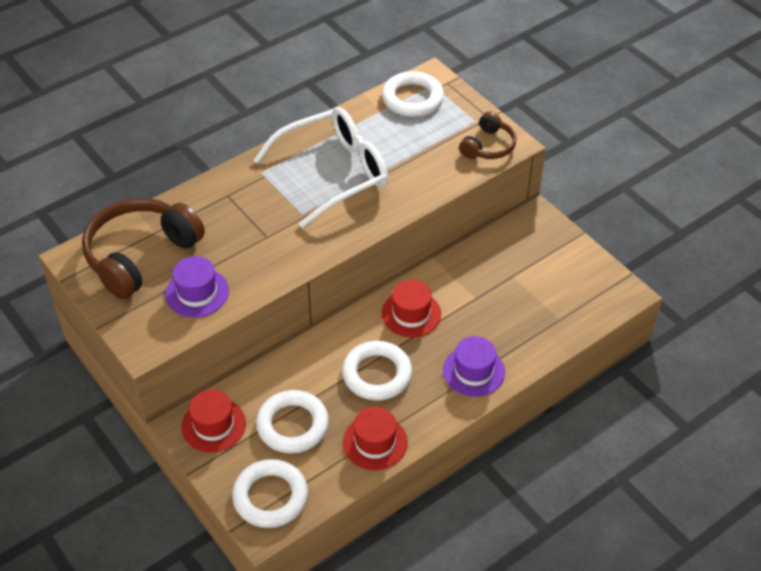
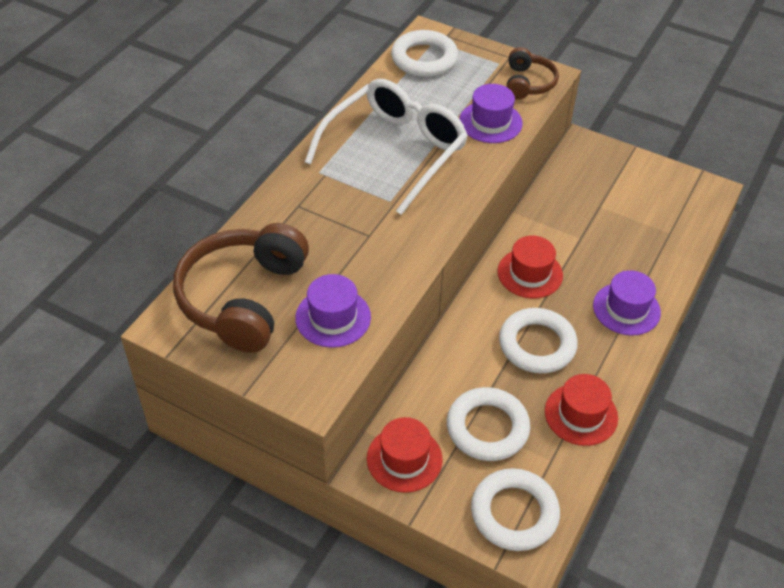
camera: 25 degrees left, 0 degrees up
none -> purple hat [459,84,523,143]

